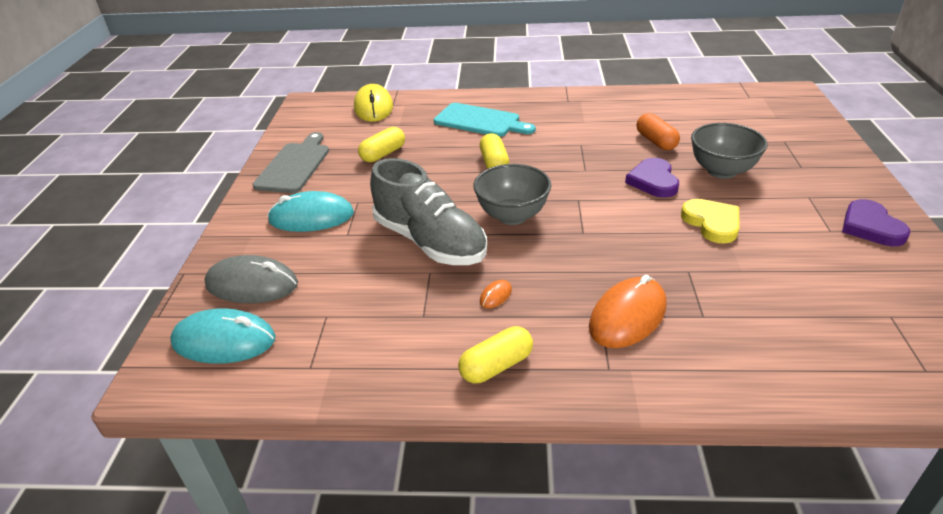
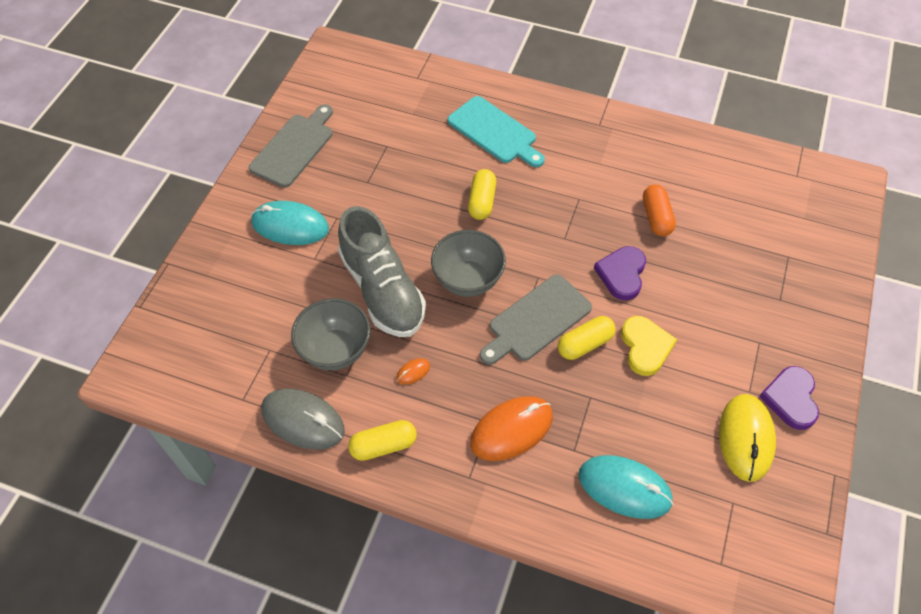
camera: 15 degrees right, 20 degrees up
turquoise mouse [170,308,276,364] -> turquoise mouse moved to [579,455,673,519]
grey mouse [204,255,298,303] -> grey mouse moved to [261,389,345,450]
yellow mouse [354,84,393,122] -> yellow mouse moved to [719,394,776,482]
yellow capsule [358,127,405,162] -> yellow capsule moved to [558,316,616,360]
grey bowl [691,123,768,179] -> grey bowl moved to [291,298,370,370]
none -> grey cutting board [480,274,592,365]

